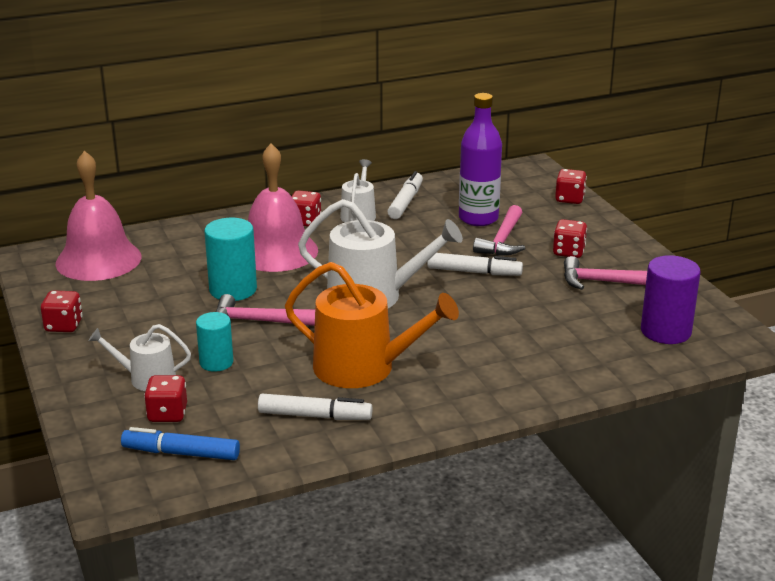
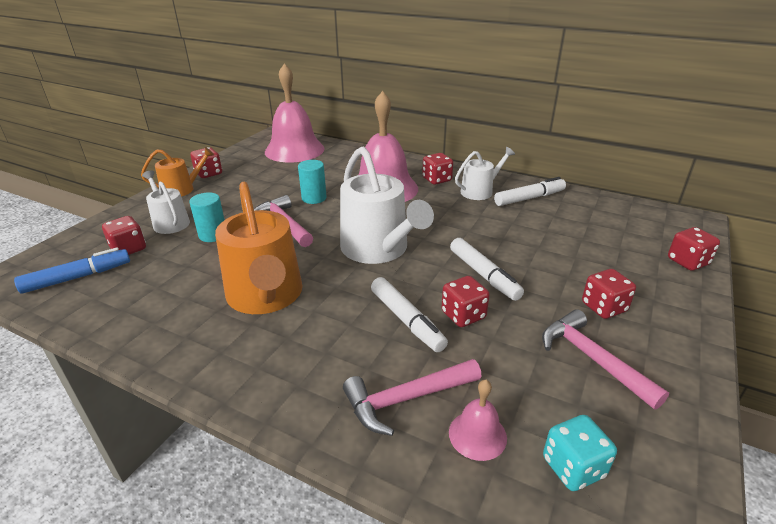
camera: 50 degrees right, 5 degrees up
blue marker [121,427,240,460] -> blue marker turned 90 degrees clockwise [14,247,130,294]
turquoise cylinder [204,218,257,301] -> turquoise cylinder [298,160,327,204], size x0.65
white marker [258,394,373,420] -> white marker moved to [371,277,448,352]
purple bottle [459,93,502,226] -> none
pink hammer [473,205,525,256] -> pink hammer moved to [343,359,482,436]
purple cylinder [641,255,701,344] -> turquoise dice [543,415,617,491]
none -> orange watering can [141,147,214,197]
none -> red dice [441,276,490,327]
none -> pink bell [449,380,507,461]

